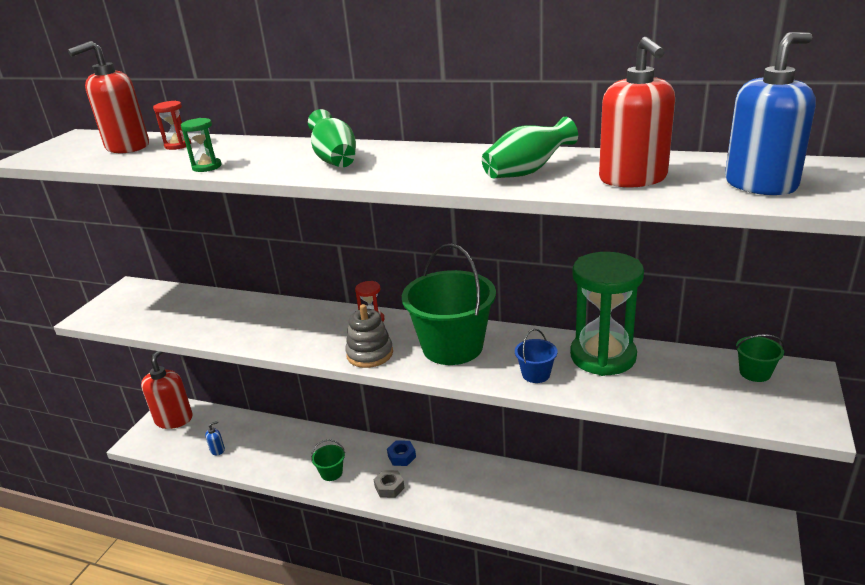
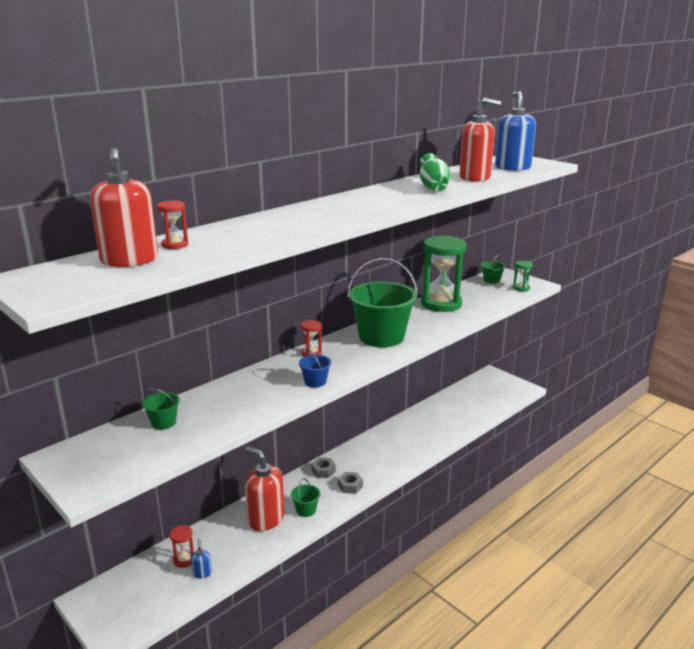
camera: 65 degrees left, 5 degrees down
red soap dispenser [141,351,193,429] -> red soap dispenser moved to [245,447,285,531]
green hourglass [181,118,221,172] -> green hourglass moved to [513,261,533,292]
green vase [308,109,356,167] -> none
grey stacking toy [345,304,393,368] -> none
blue nut [387,440,416,466] -> grey nut [311,457,336,478]
blue bucket [515,329,557,383] -> blue bucket moved to [299,347,331,387]
none -> green bucket [142,388,180,430]
none -> red hourglass [169,525,194,568]

